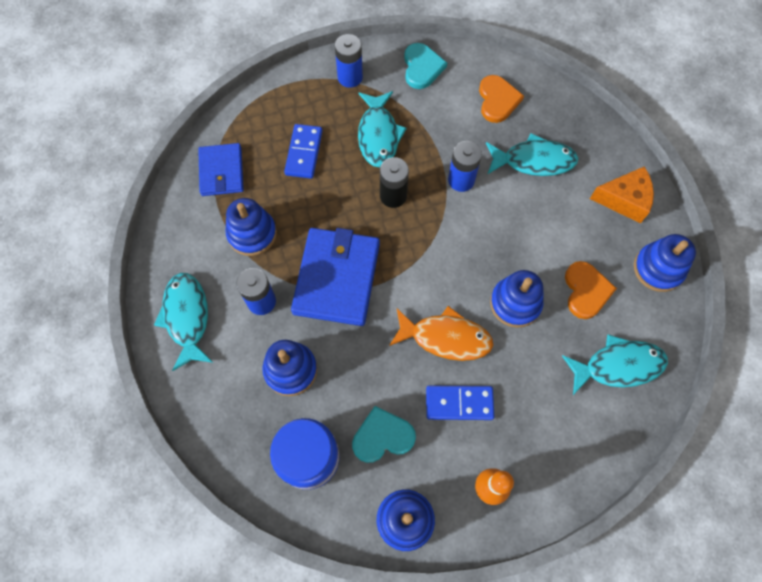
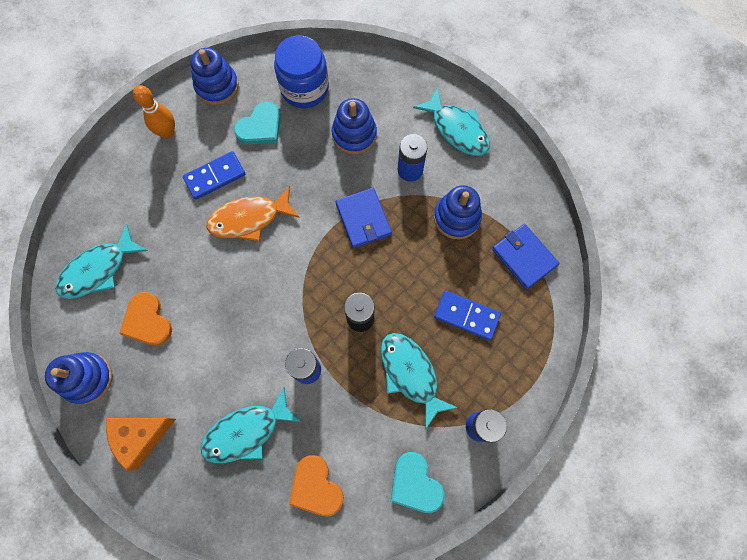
camera: 150 degrees right, 5 degrees up
blue domino [284,124,322,179] -> blue domino turned 45 degrees counterclockwise [434,291,501,340]
blue wallet [291,228,380,326] -> blue wallet [336,188,392,248], size x0.62
blue stacking toy [490,270,544,328] -> none

